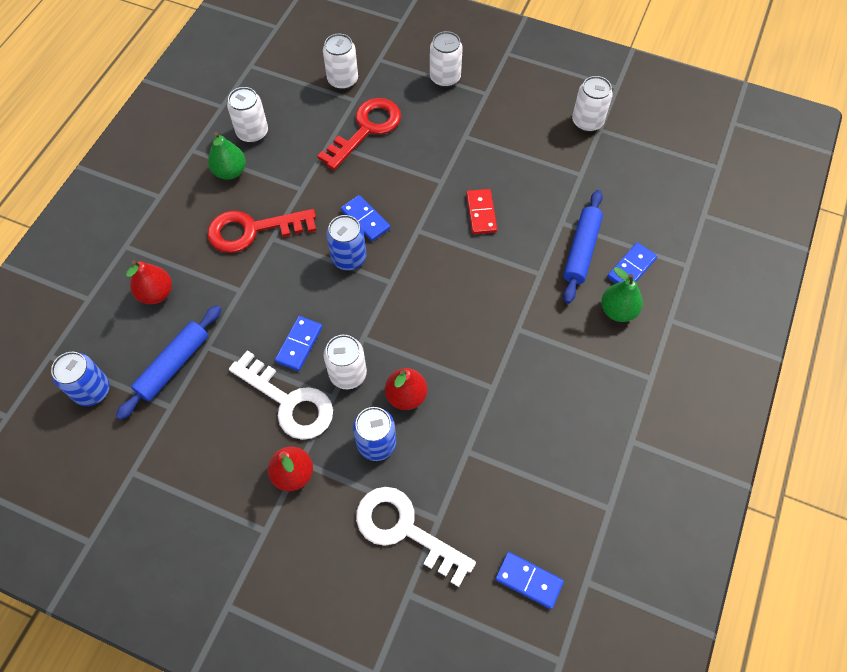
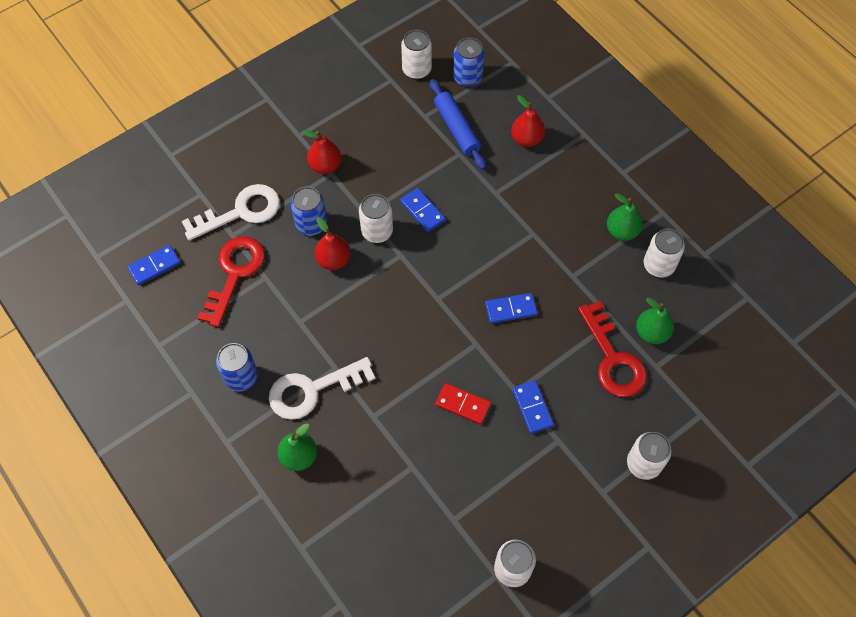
camera: 120 degrees right, 0 degrees up
red key [207,209,316,253] -> red key moved to [197,236,265,327]
white key [229,350,333,440] -> white key moved to [269,357,375,420]
white can [323,34,358,90] -> white can moved to [401,30,432,79]
blue can [326,215,366,270] -> blue can moved to [216,343,258,392]
blue rolling pin [563,190,603,304] -> none
blue domino [607,242,657,284] -> blue domino moved to [512,380,554,434]
none -> green pear [636,297,674,344]

